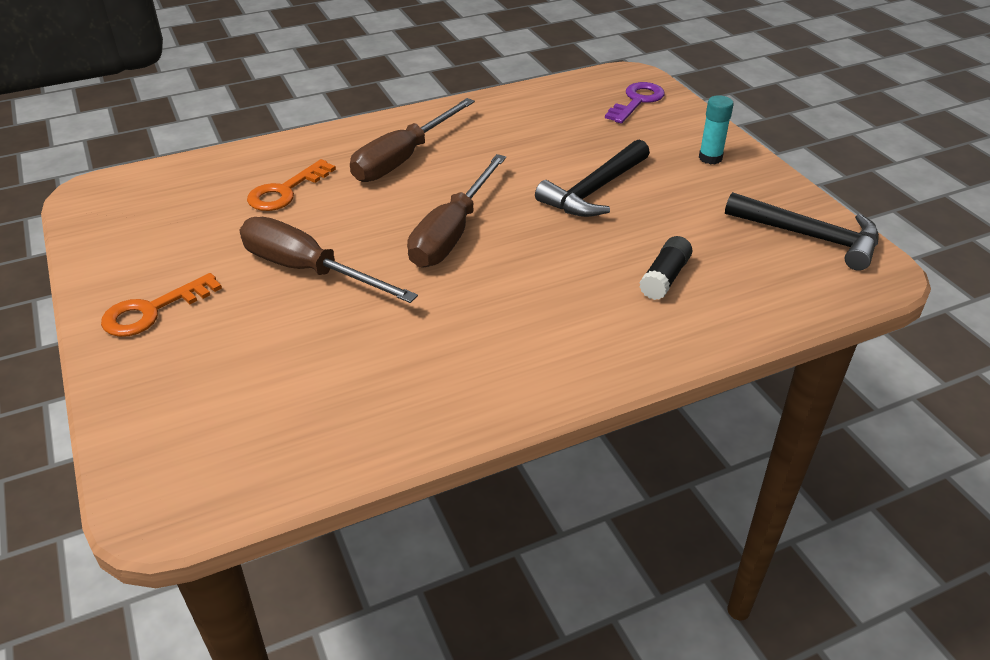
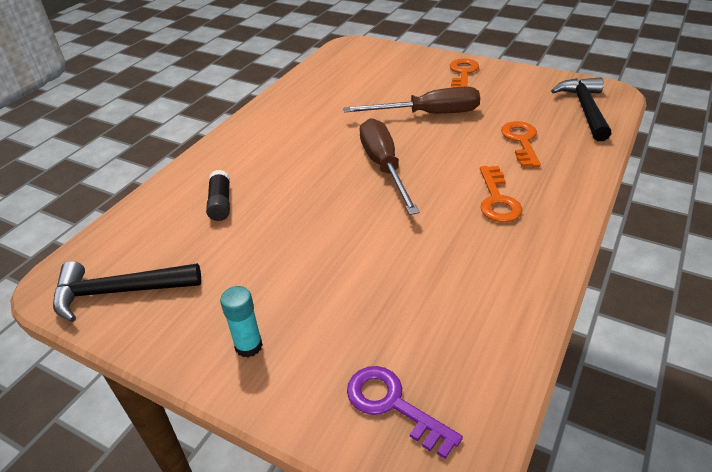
camera: 145 degrees right, 0 degrees up
brown screwdriver [350,98,475,182] -> orange key [480,166,522,222]
black hammer [535,139,650,217] -> black hammer moved to [551,77,611,141]
purple key [605,82,665,123] -> purple key turned 135 degrees clockwise [347,366,463,459]

